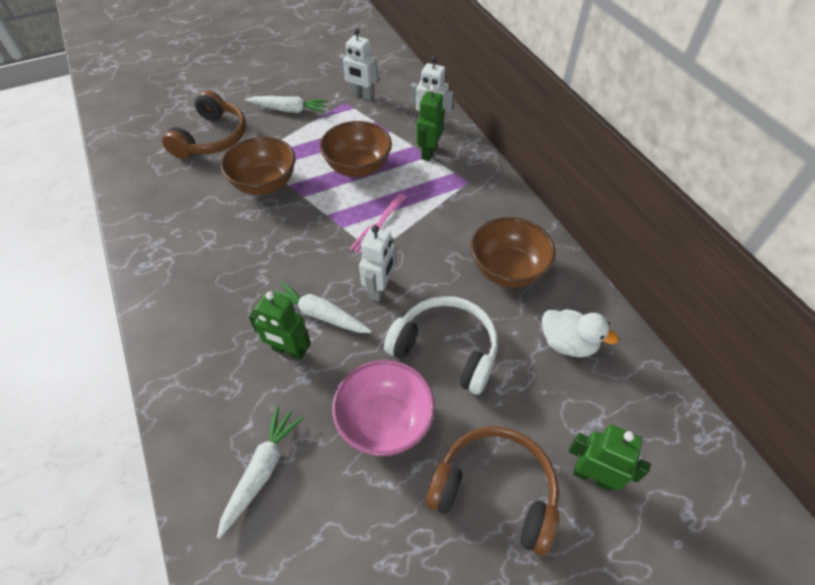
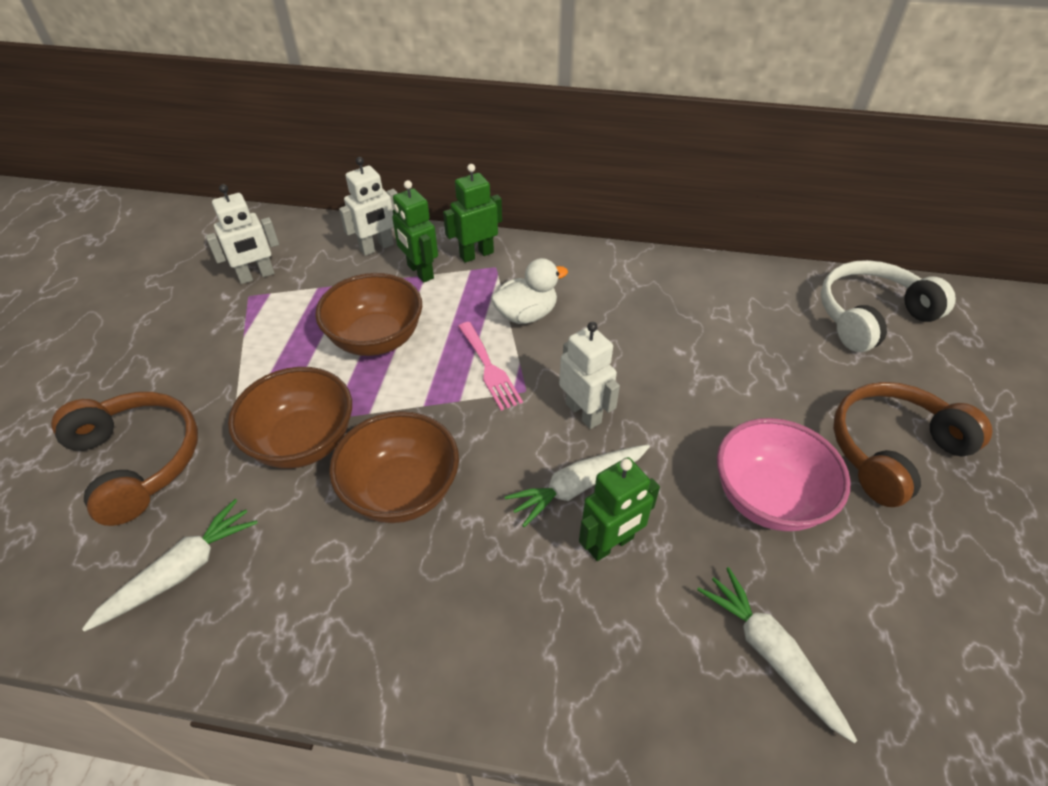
camera: 55 degrees left, 5 degrees down
white carrot [246,96,329,113] -> white carrot moved to [82,499,258,632]
white headphones [384,296,498,395] -> white headphones moved to [821,260,956,352]
brown bowl [471,217,556,288] -> brown bowl moved to [329,411,459,523]
white duck [542,309,619,357] -> white duck moved to [491,258,568,324]
green robot [569,425,651,491] -> green robot moved to [443,164,502,263]

